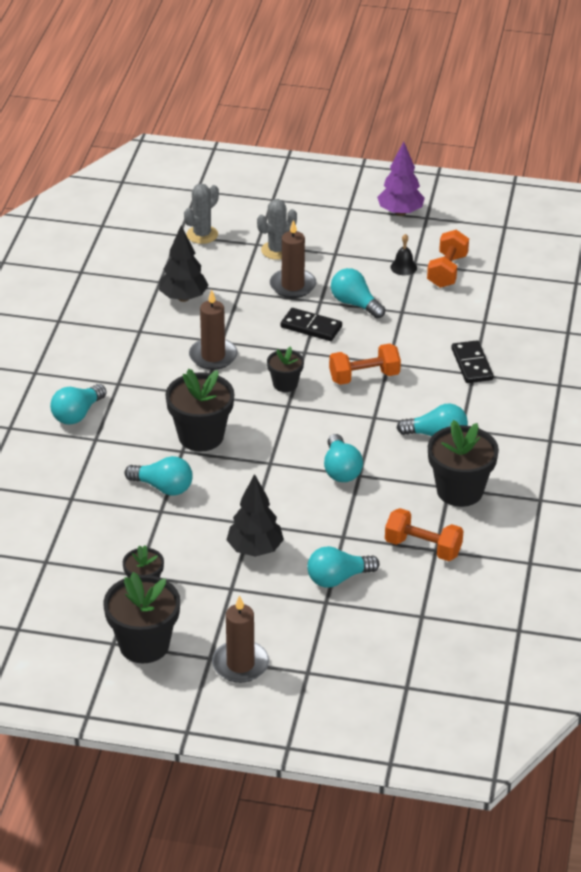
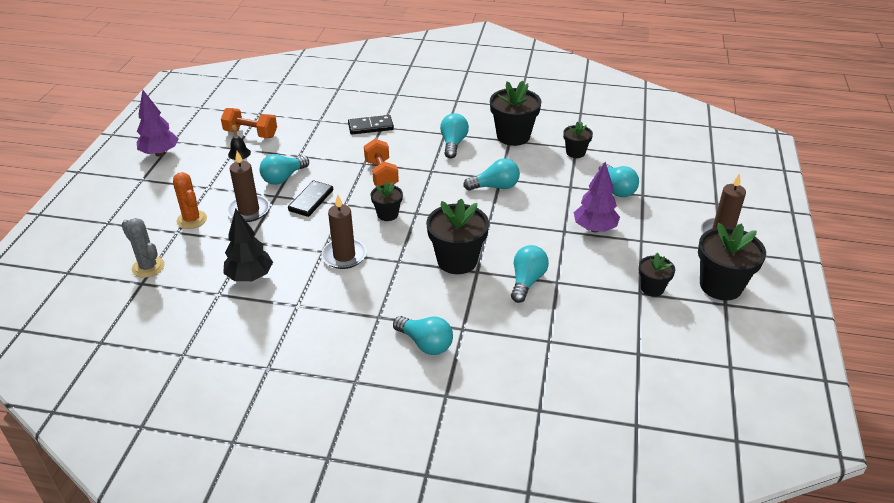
camera: 90 degrees left, 0 degrees up
black tree [227,474,284,557] -> purple tree [574,162,620,232]
grey cactus [257,199,297,260] -> orange cactus [173,172,207,229]
orange dumbbell [385,508,463,561] -> black flower pot [563,121,593,158]

